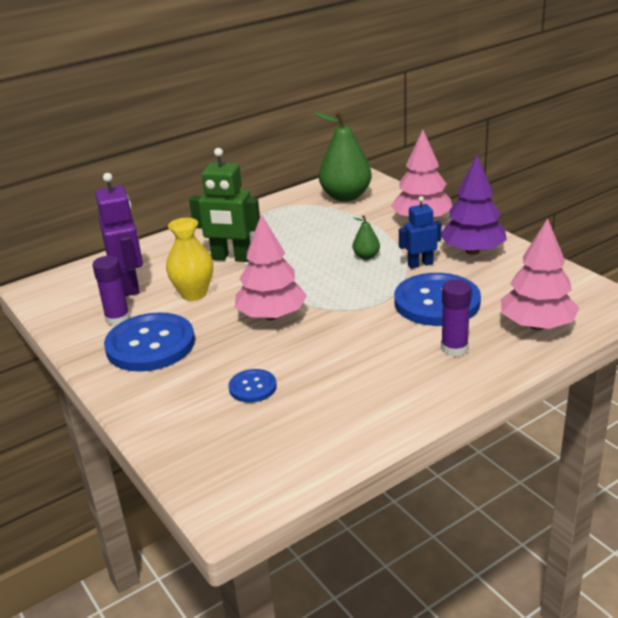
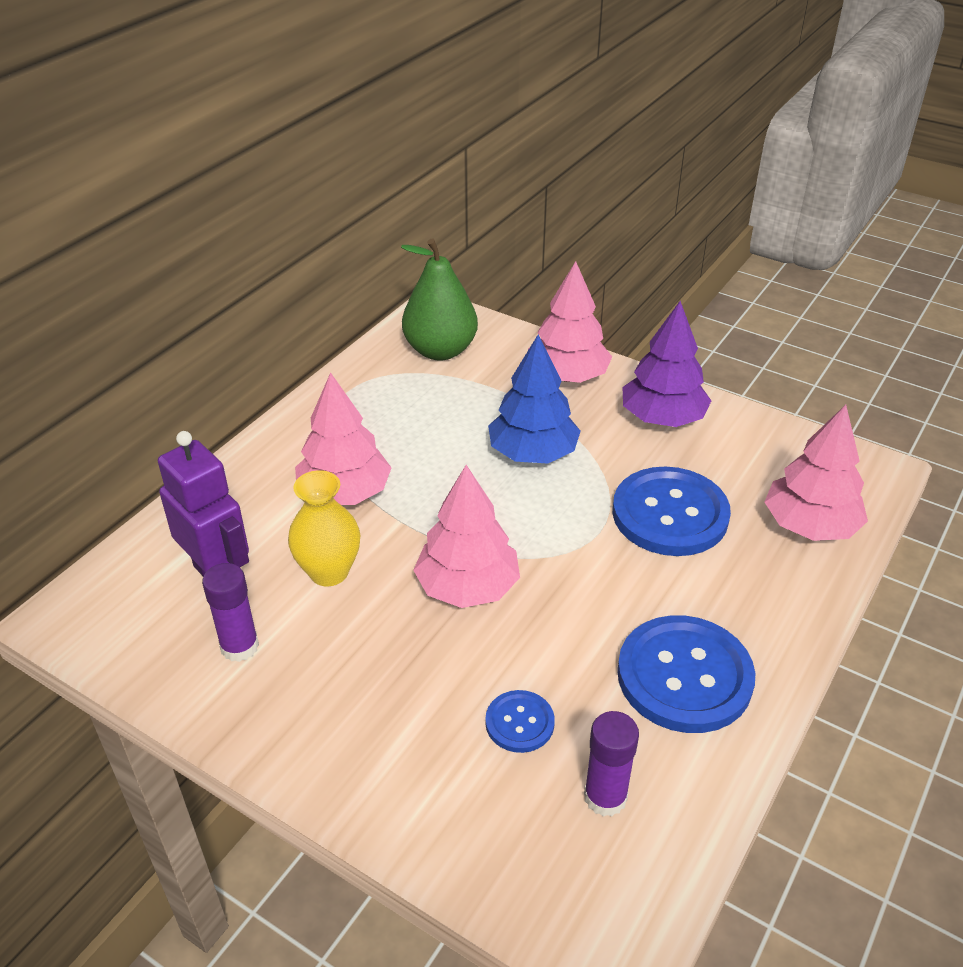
camera: 25 degrees left, 10 degrees up
blue button [104,312,195,372] -> blue button moved to [617,615,755,733]
green robot [189,148,260,262] -> pink tree [295,372,392,505]
green pear [353,215,380,260] -> blue tree [488,334,581,464]
blue robot [399,196,442,269] -> none
purple glue stick [441,280,471,356] -> purple glue stick moved to [584,711,639,817]

